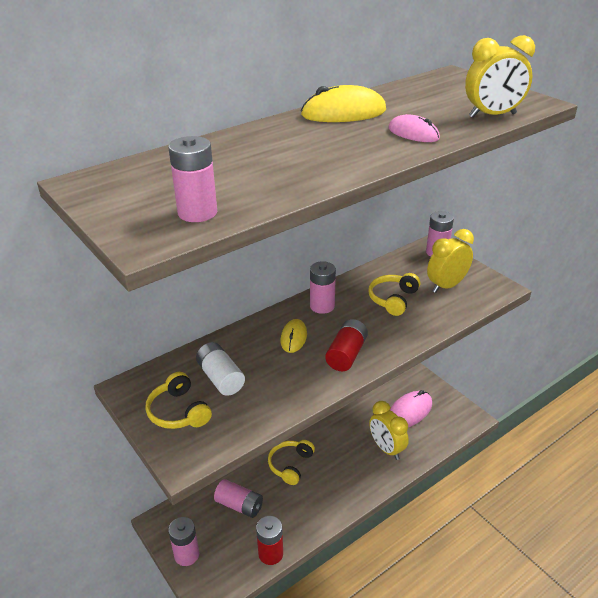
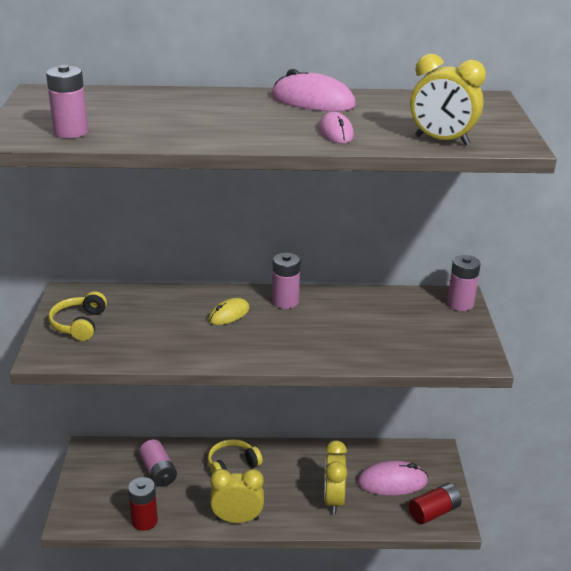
camera: 35 degrees right, 5 degrees down
pink battery [168,517,199,566] -> none
white battery [196,342,245,396] -> none
yellow mouse [301,85,386,122] -> pink mouse [272,69,356,112]
red battery [325,319,368,371] -> red battery moved to [409,483,462,524]
yellow headphones [369,273,420,316] -> none
yellow clock [427,229,474,293] -> yellow clock moved to [210,469,264,523]

